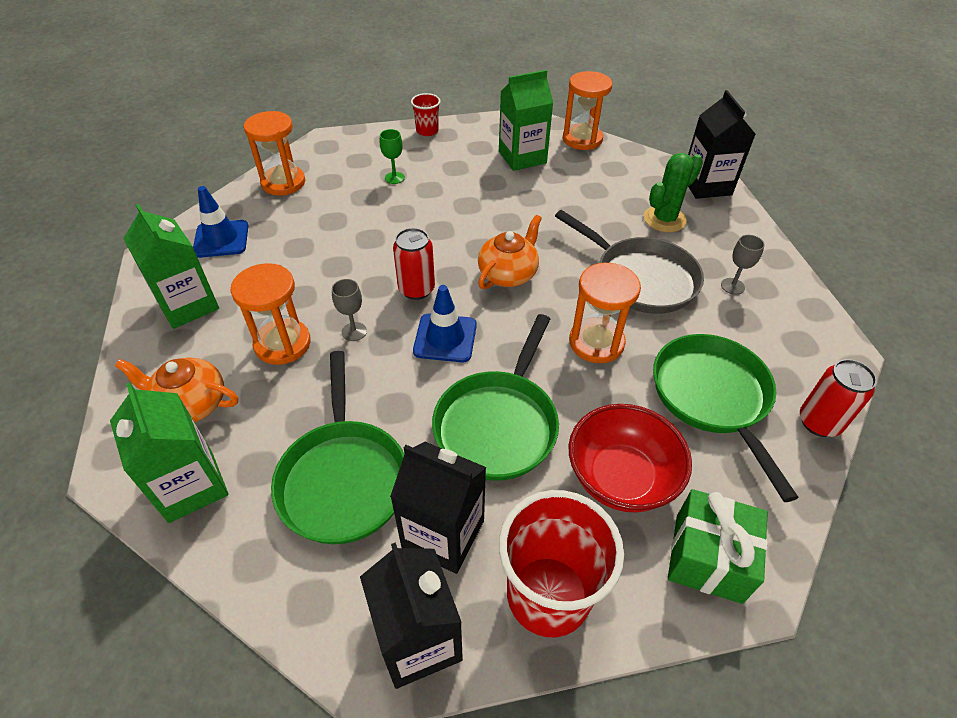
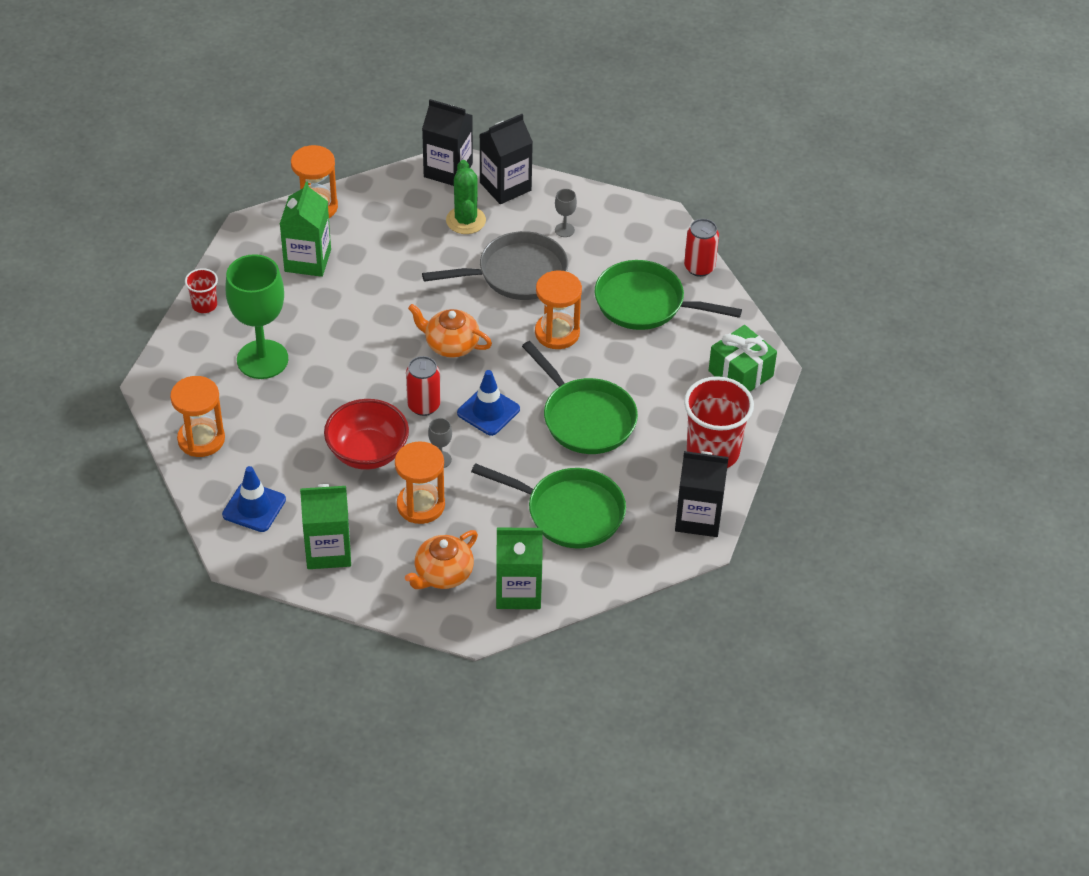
camera: 60 degrees left, 0 degrees up
green goblet [380,129,405,184] -> green goblet [225,254,288,379], size x2.45
black carton [390,442,486,574] -> black carton moved to [479,114,533,204]
orange teapot [478,215,542,289] -> orange teapot turned 45 degrees counterclockwise [408,304,492,358]
red bowl [569,404,692,513] -> red bowl moved to [324,399,409,470]

